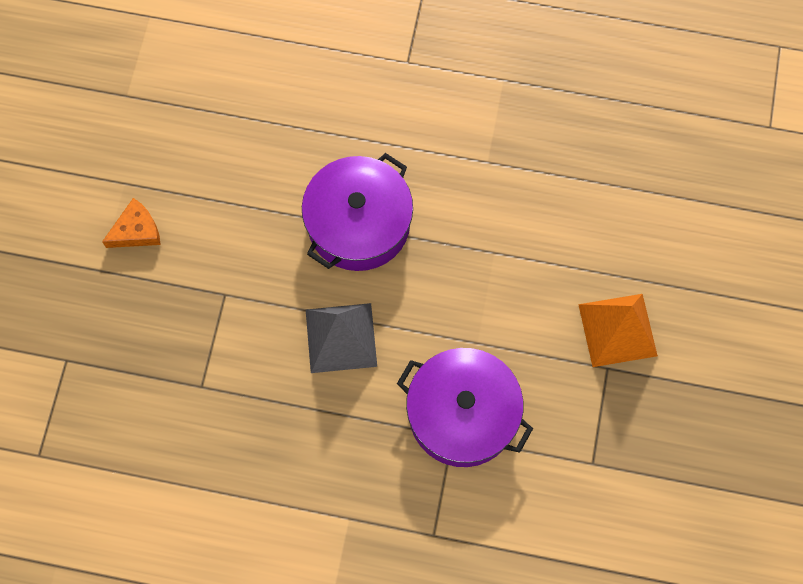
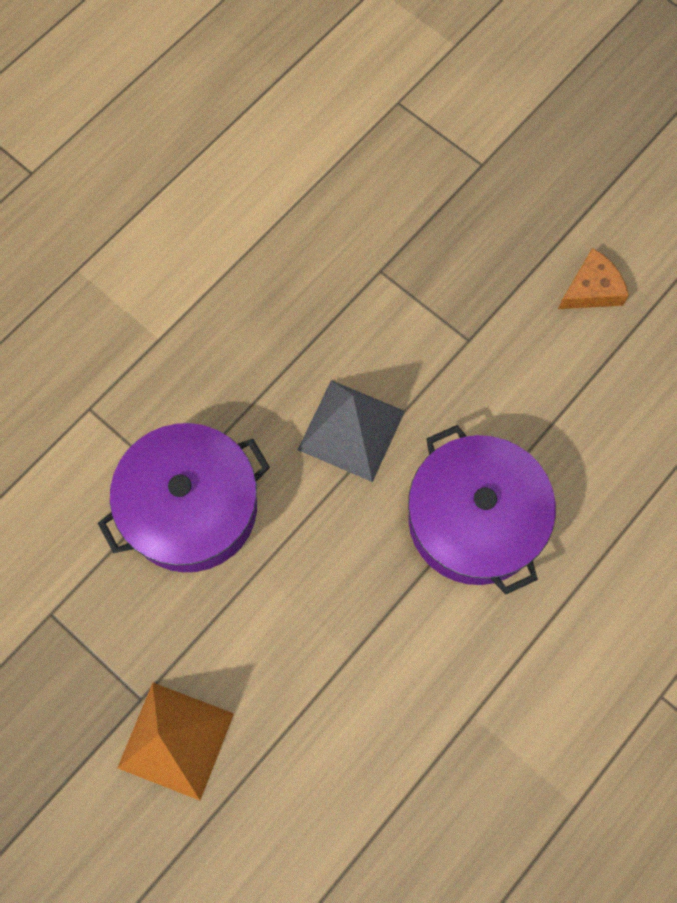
camera: 120 degrees right, 0 degrees up
orange cheese [102,198,161,248] -> orange cheese turned 120 degrees counterclockwise [558,248,629,309]

